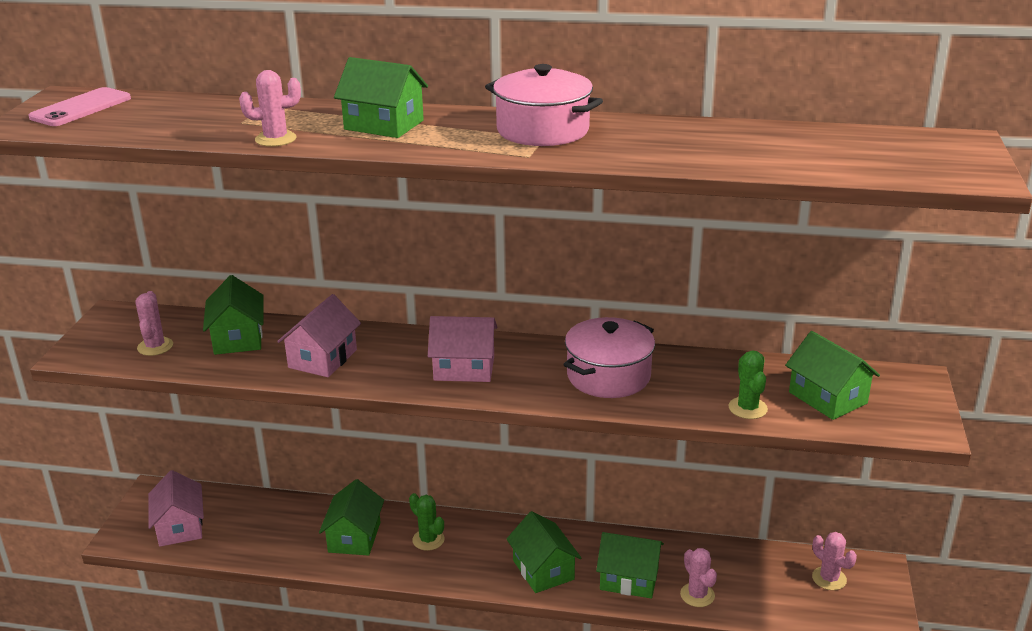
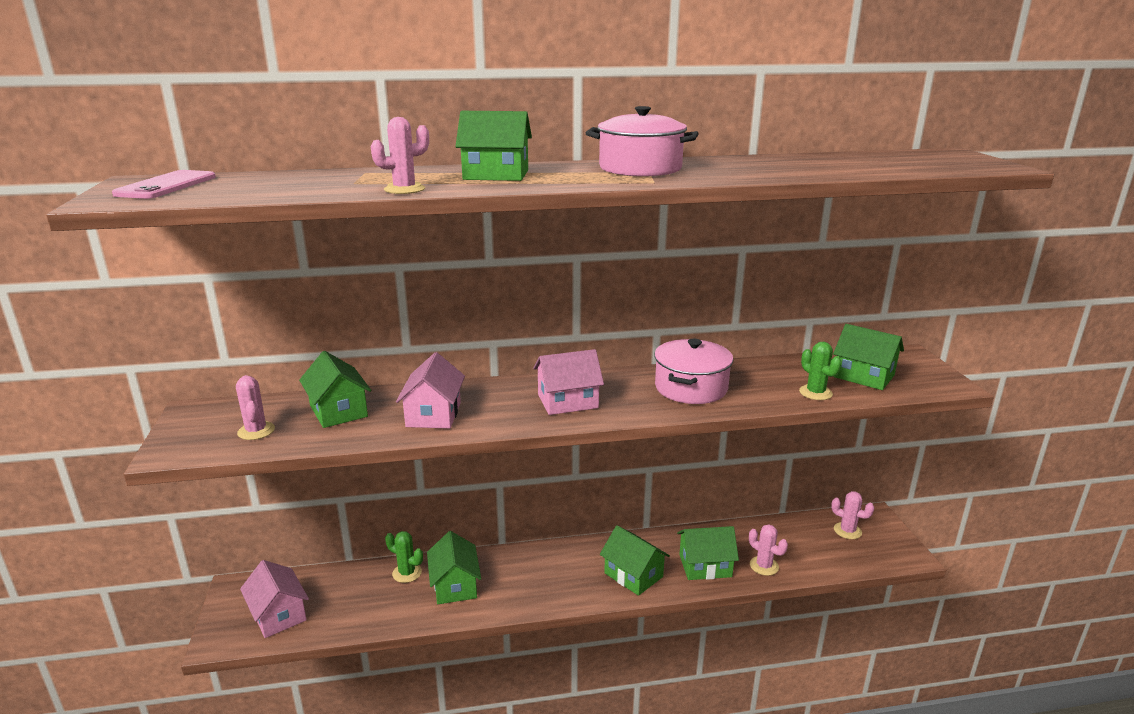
camera: 20 degrees left, 5 degrees down
green cactus [409,493,445,551] -> green cactus moved to [385,531,423,583]

